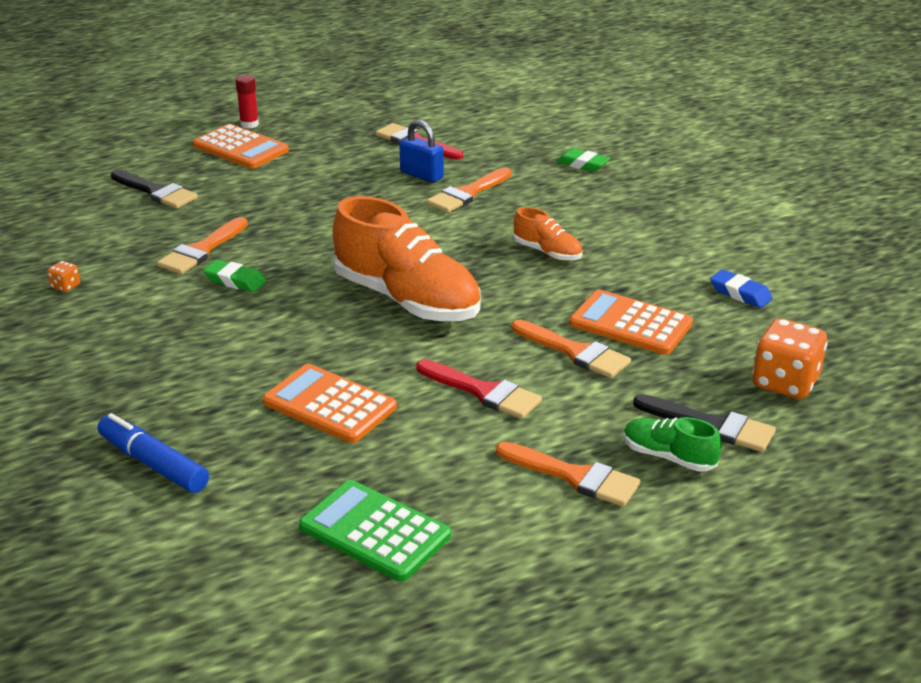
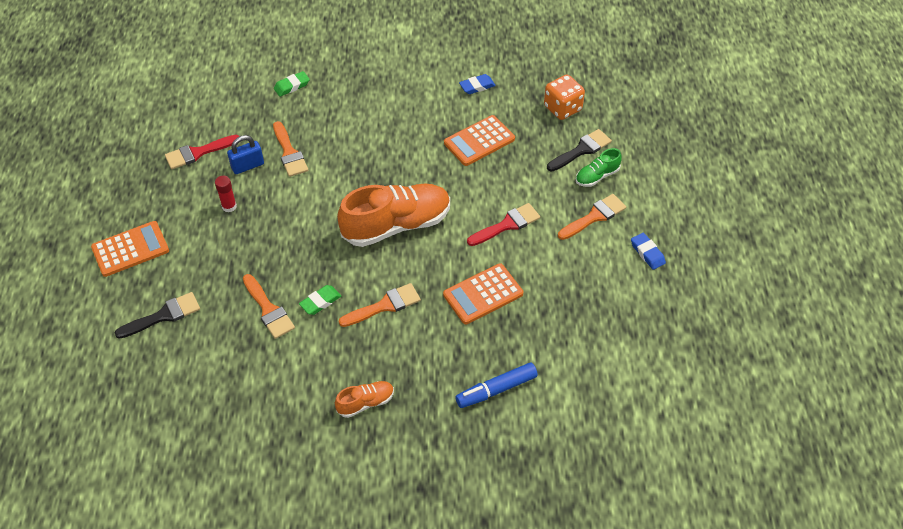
camera: 65 degrees left, 20 degrees up
orange dice [47,261,80,292] -> none
red glue stick [235,75,259,129] -> red glue stick moved to [215,176,237,212]
green calculator [299,480,451,582] -> none
orange brush [512,319,631,378] -> orange brush moved to [339,283,421,327]
orange shoe [514,207,583,261] -> orange shoe moved to [335,381,394,418]
none -> blue eraser [631,233,666,270]

